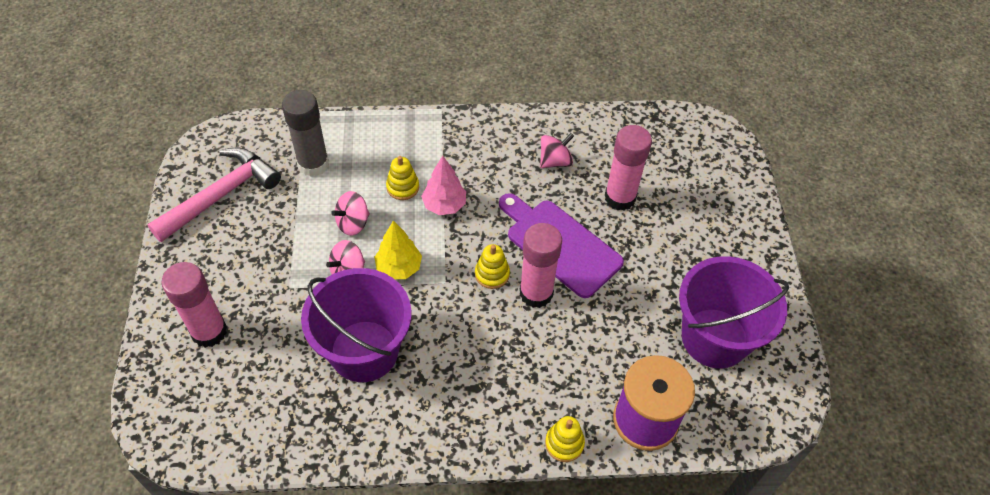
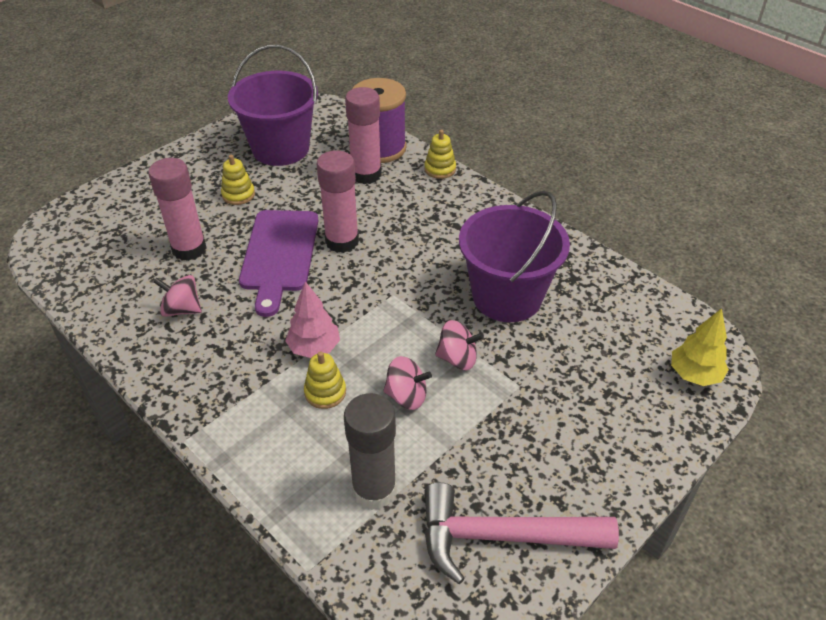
camera: 130 degrees left, 10 degrees down
pink glue stick [162,262,227,348] -> pink glue stick moved to [345,87,382,184]
yellow tree [374,221,422,279] -> yellow tree moved to [671,308,729,386]
yellow stacking toy [475,244,510,289] -> yellow stacking toy moved to [221,155,255,205]

